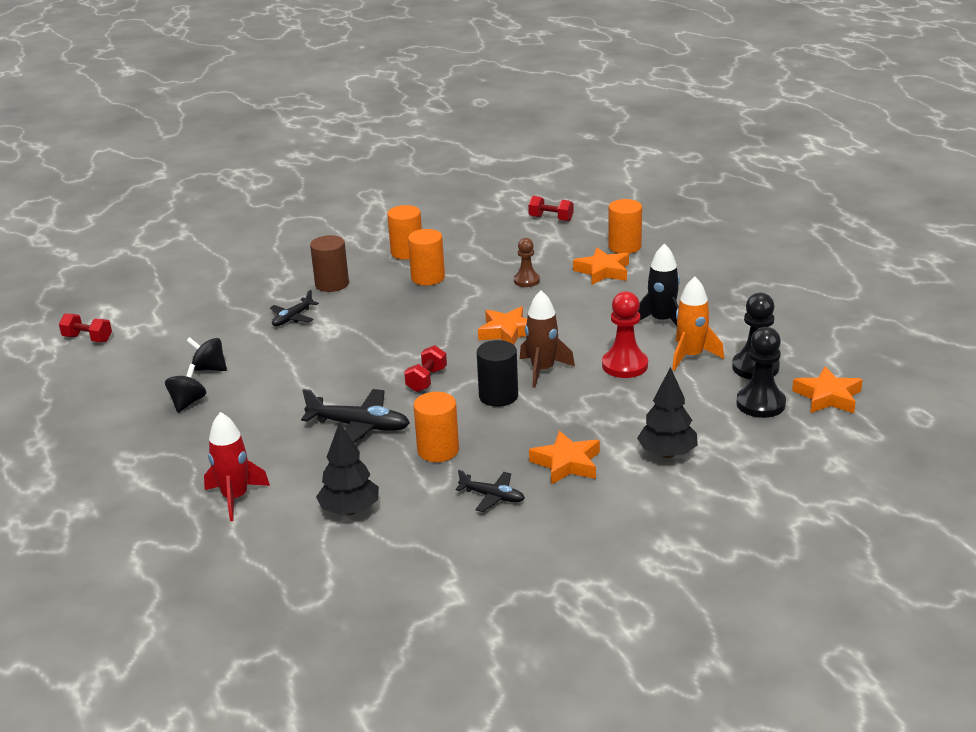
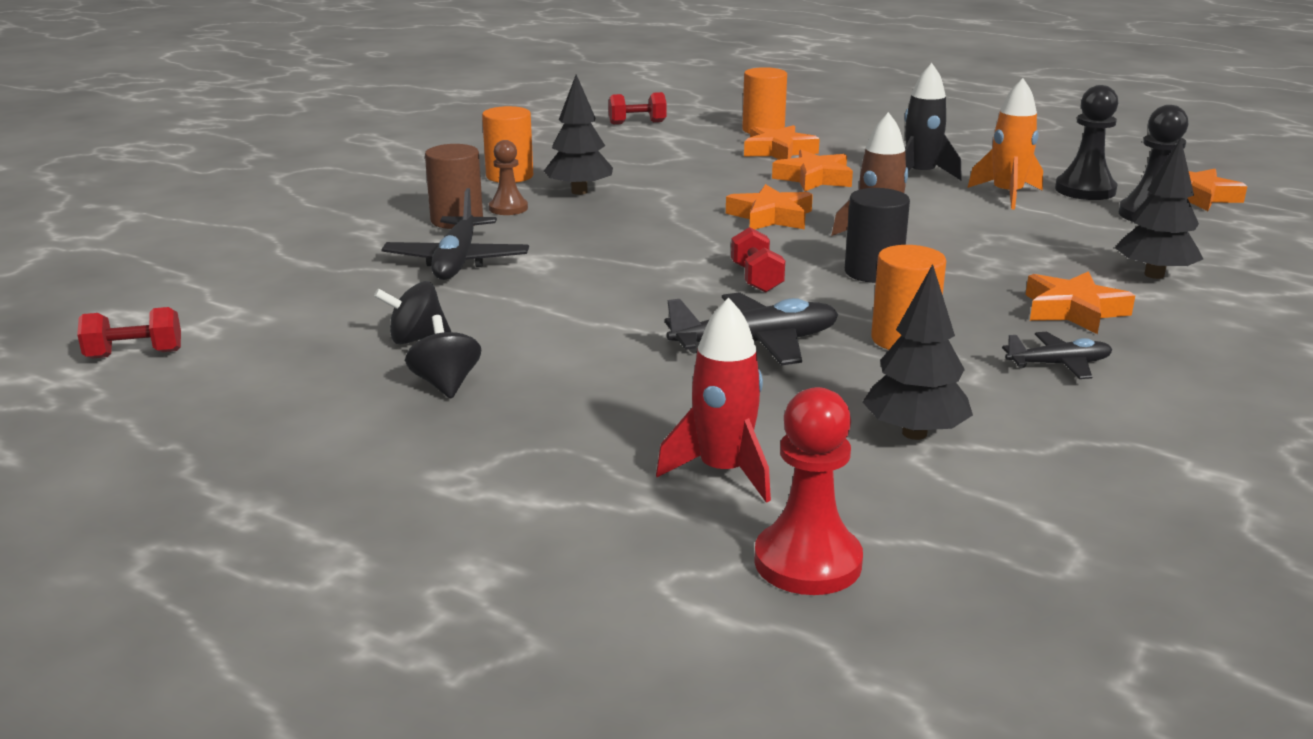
camera: 35 degrees left, 5 degrees down
black plane [270,289,319,326] -> black plane [381,188,529,280], size x1.67
orange cylinder [408,229,445,285] -> black tree [544,74,613,195]
brown pawn [514,238,540,287] -> brown pawn moved to [489,140,528,215]
red pawn [602,291,648,378] -> red pawn moved to [754,387,863,595]
none -> orange star [772,150,853,192]

